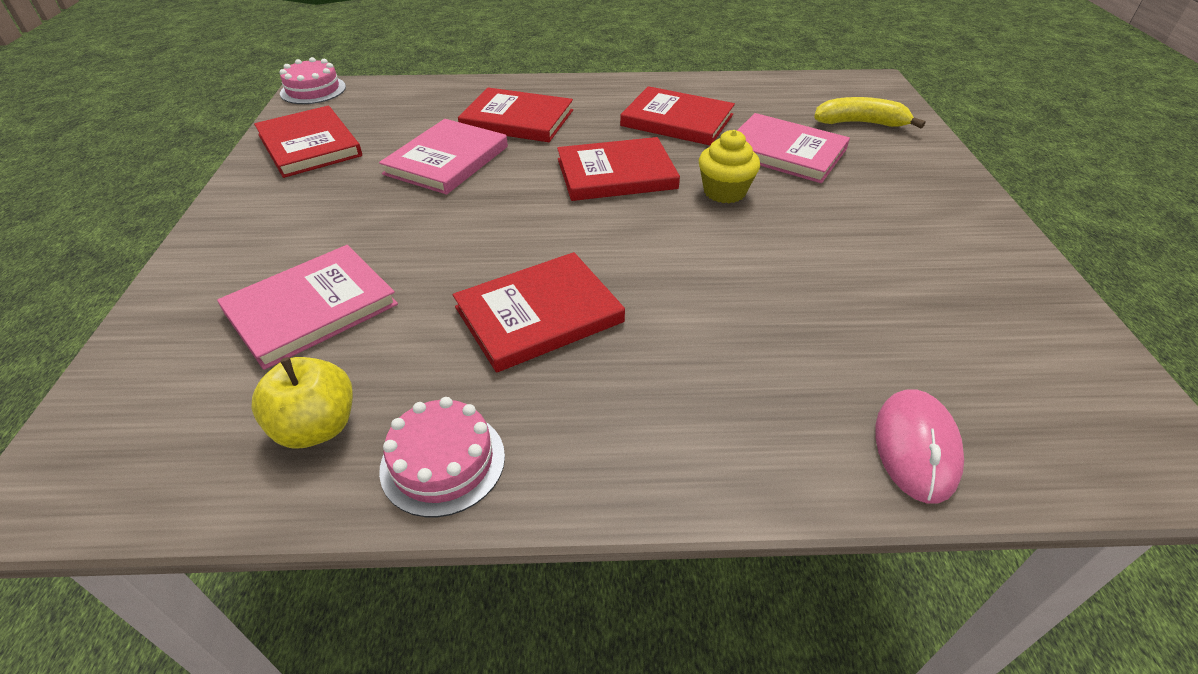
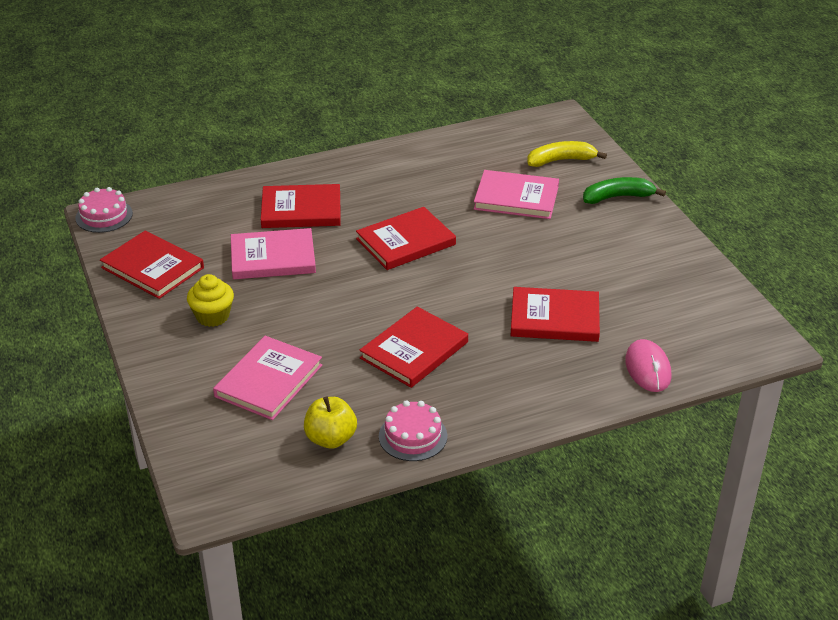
camera: 20 degrees left, 5 degrees down
pink book [379,119,508,195] -> pink book turned 75 degrees clockwise [231,228,316,280]
red book [620,86,735,146] -> red book moved to [510,287,600,342]
yellow cupcake [699,130,760,203] -> yellow cupcake moved to [187,274,234,327]
none -> green banana [583,177,666,204]

